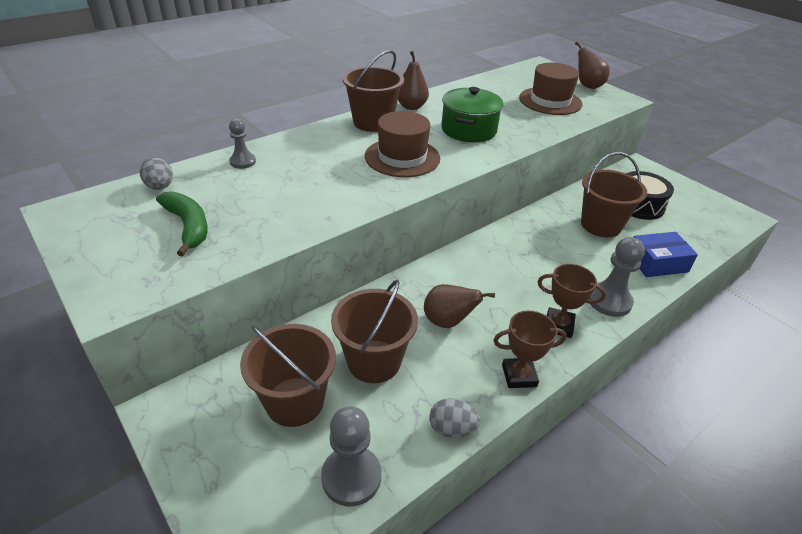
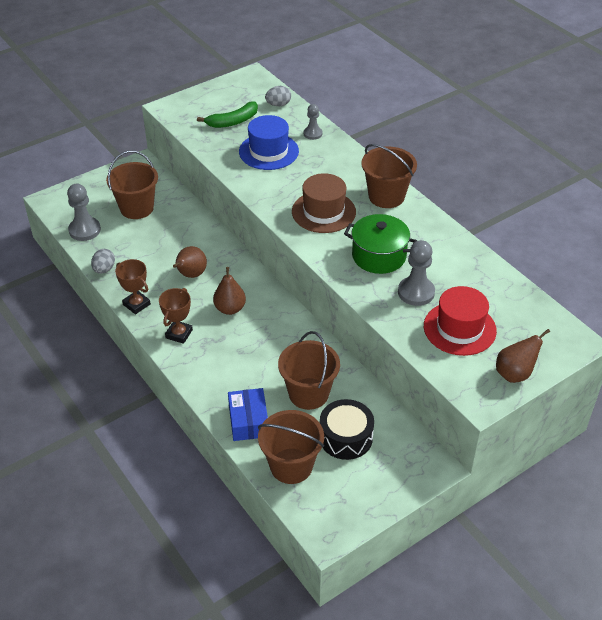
camera: 95 degrees right, 5 degrees up
brown bucket [331,280,418,383] -> brown bucket moved to [258,410,324,484]
brown pear [398,51,429,110] -> brown pear moved to [213,267,246,315]
brown trophy [493,310,567,388] -> brown trophy turned 45 degrees counterclockwise [115,259,151,314]
brown hat [519,63,582,115] -> red hat [424,286,497,356]
grey pawn [589,237,645,317] -> grey pawn moved to [398,240,435,306]
none -> blue hat [239,115,299,170]

